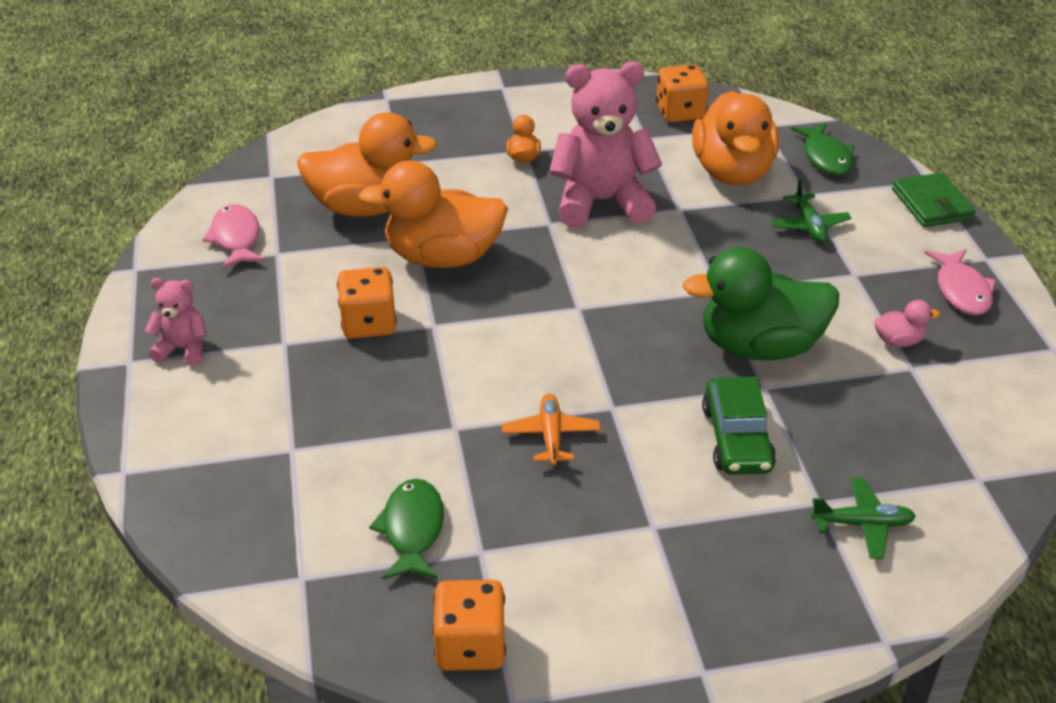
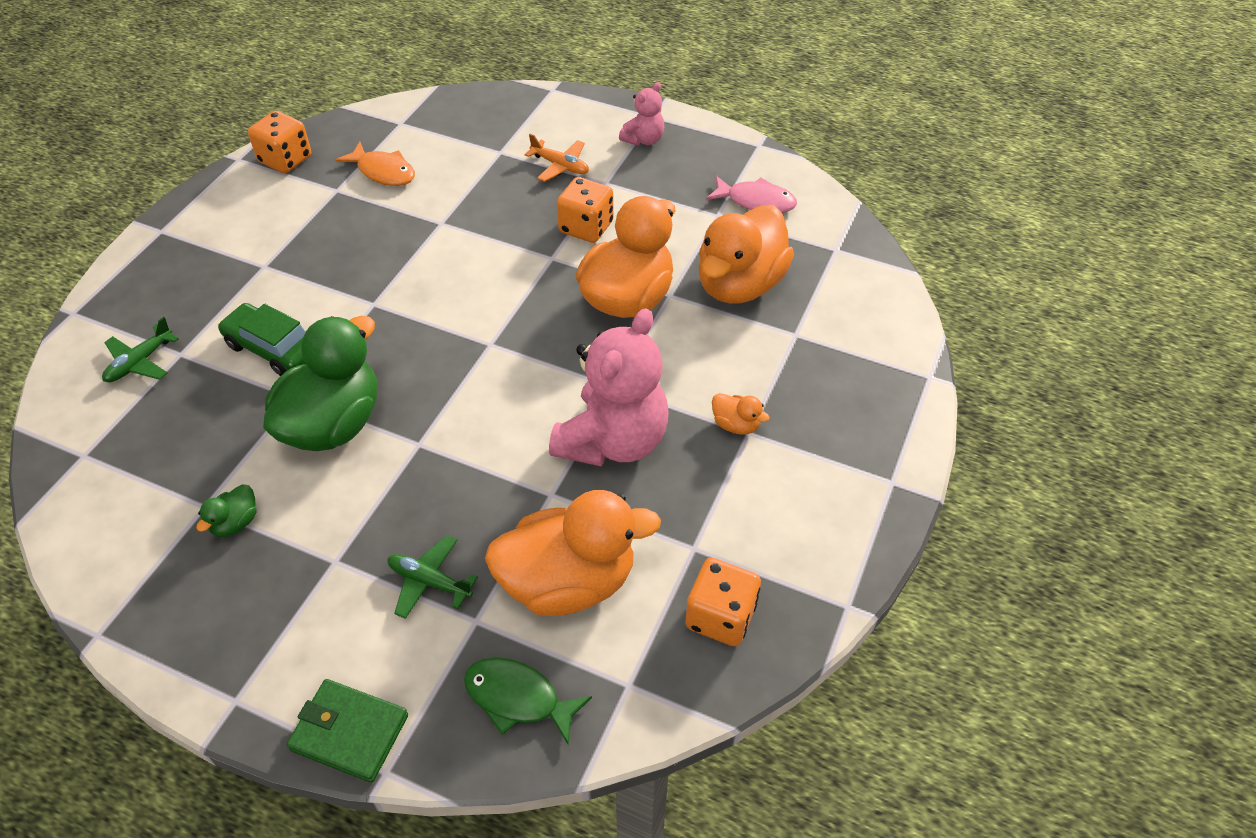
camera: 125 degrees right, 10 degrees up
green fish [369,479,444,580] -> orange fish [335,142,415,186]
orange plane [502,394,601,465] -> orange plane moved to [525,134,589,182]
orange duck [692,91,779,186] -> orange duck turned 135 degrees clockwise [485,490,661,616]
pink duck [874,300,940,347] -> green duck [196,484,257,537]
pink fish [925,249,996,315] -> none

